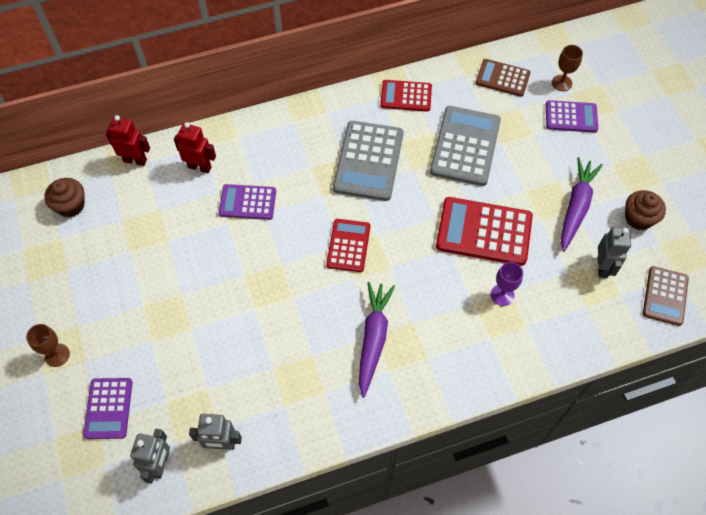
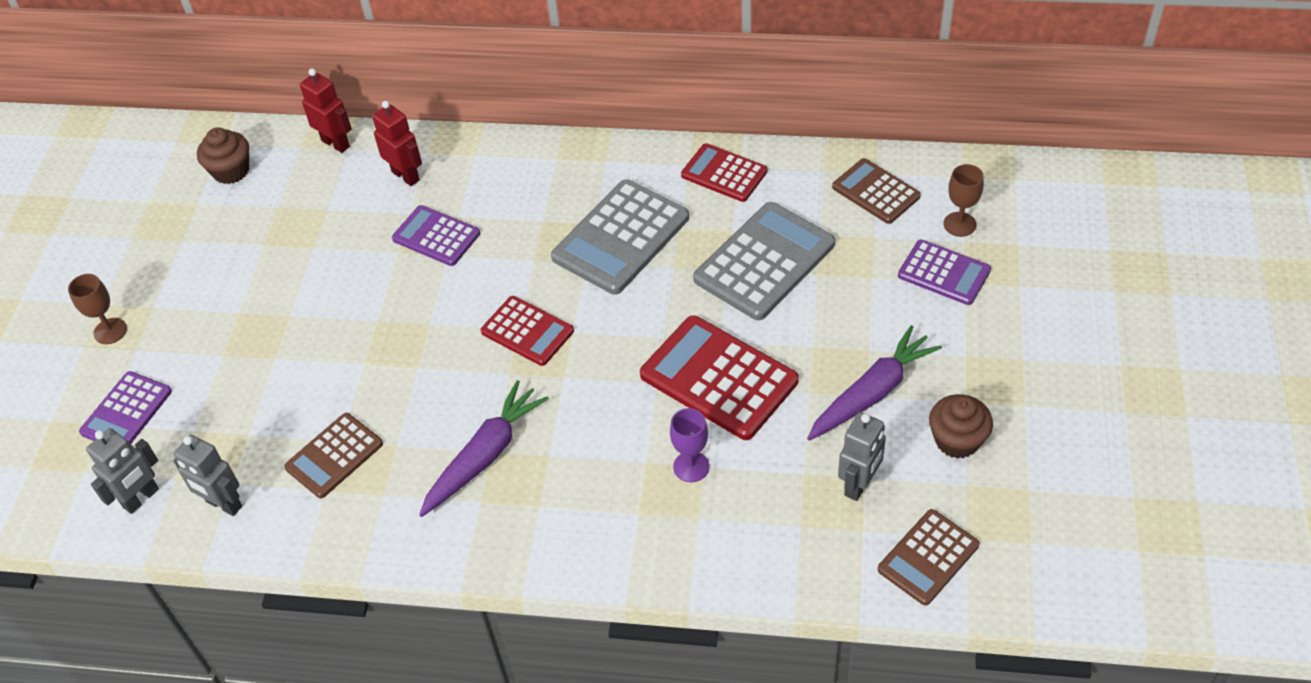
camera: 30 degrees right, 10 degrees down
red calculator [326,219,370,272] -> red calculator turned 90 degrees clockwise [481,296,574,366]
none -> brown calculator [284,413,383,498]

